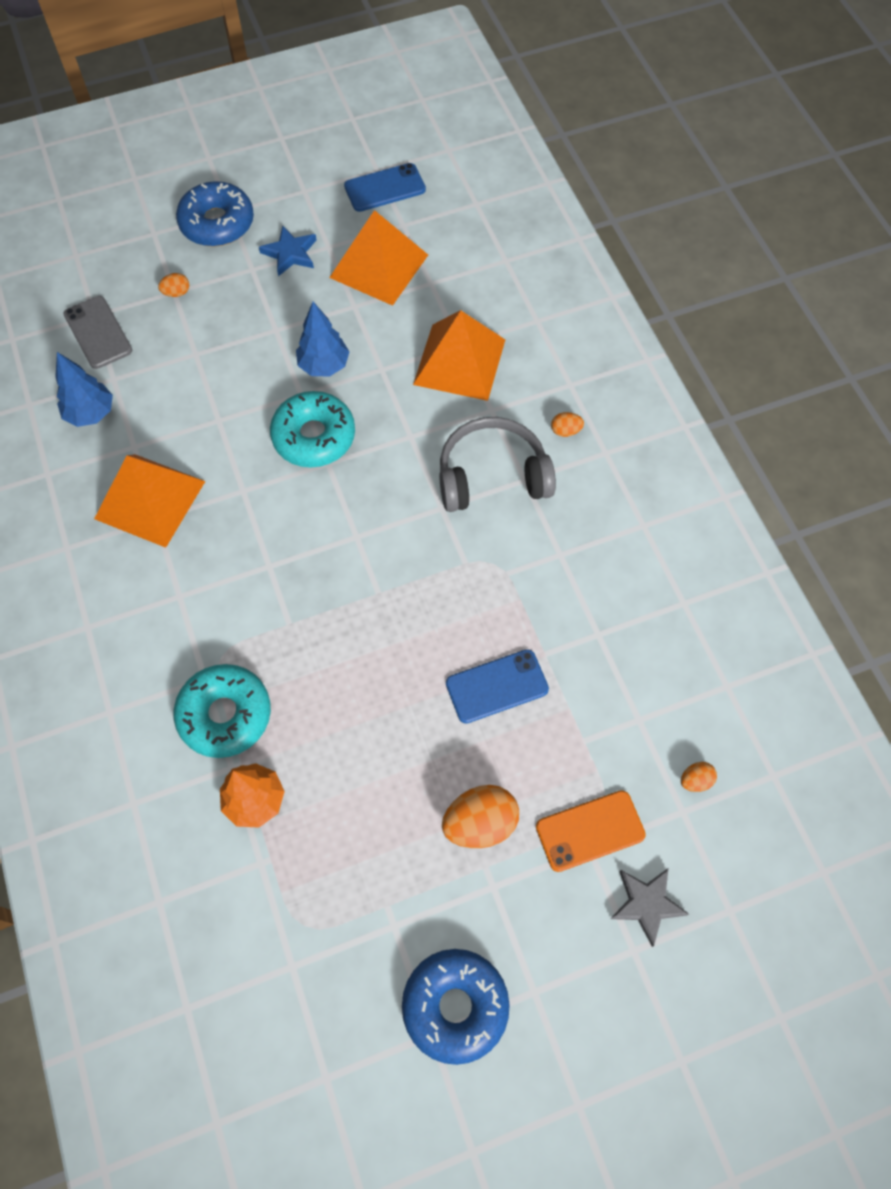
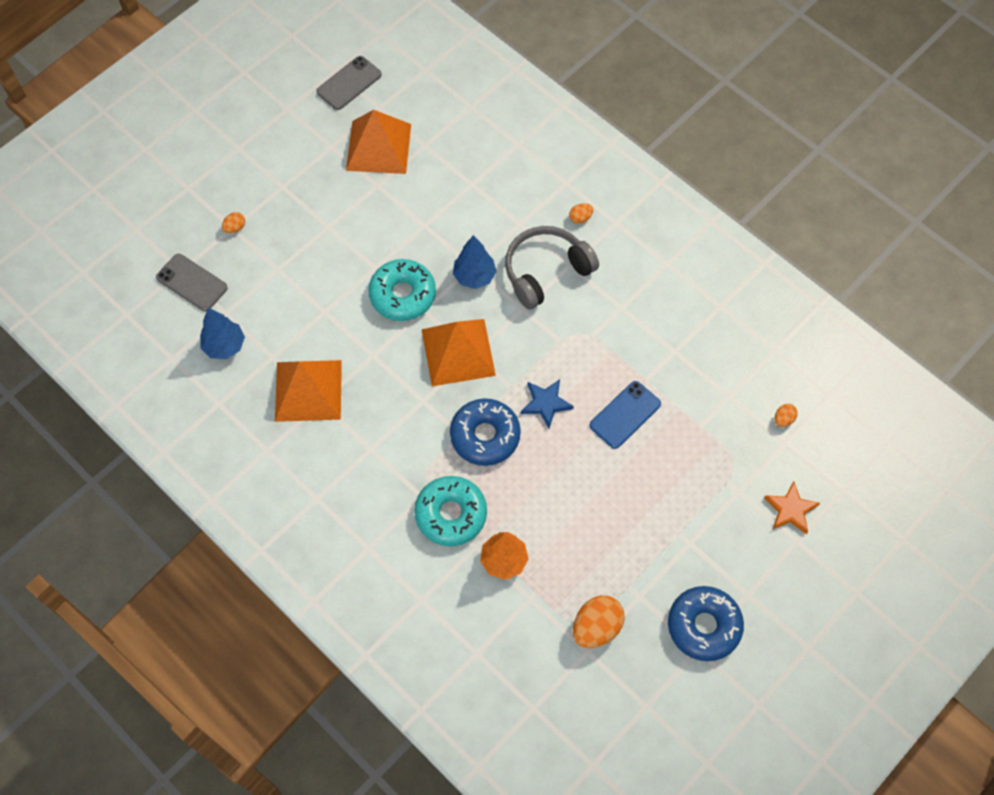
camera: 25 degrees left, 0 degrees up
blue donut [176,181,254,247] -> blue donut moved to [450,398,521,466]
blue star [259,225,317,276] -> blue star moved to [521,379,574,429]
blue tree [296,302,349,377] -> blue tree moved to [453,235,497,289]
blue phone [344,163,426,212] -> grey phone [316,56,382,110]
orange pyramid [413,310,505,401] -> orange pyramid moved to [421,319,496,386]
orange egg [442,785,519,848] -> orange egg moved to [573,595,625,648]
orange phone [536,790,646,872] -> none
grey star [610,869,689,947] -> orange star [764,481,820,534]

